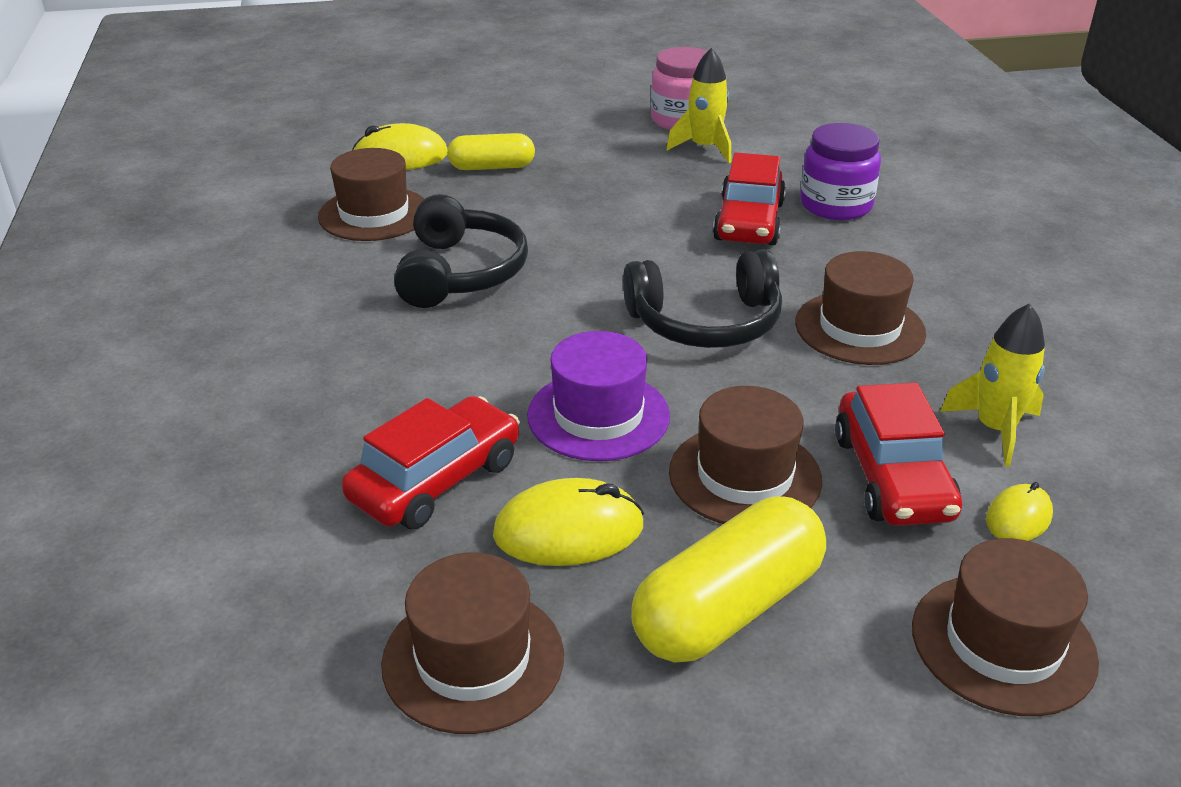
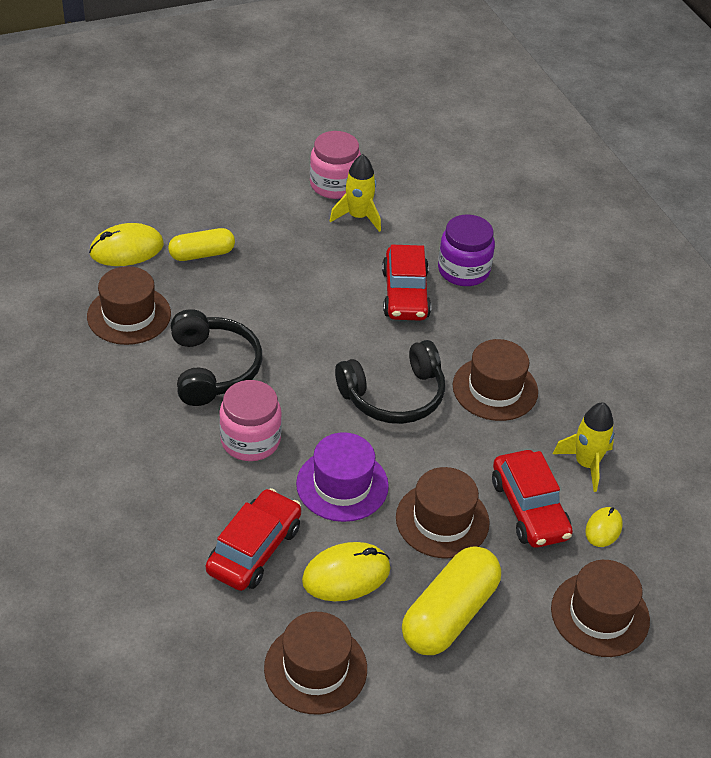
camera: 15 degrees left, 10 degrees up
none -> pink jar [219,380,282,461]

